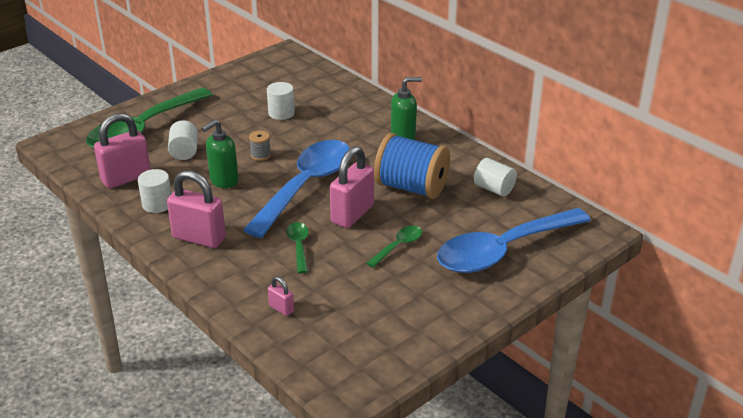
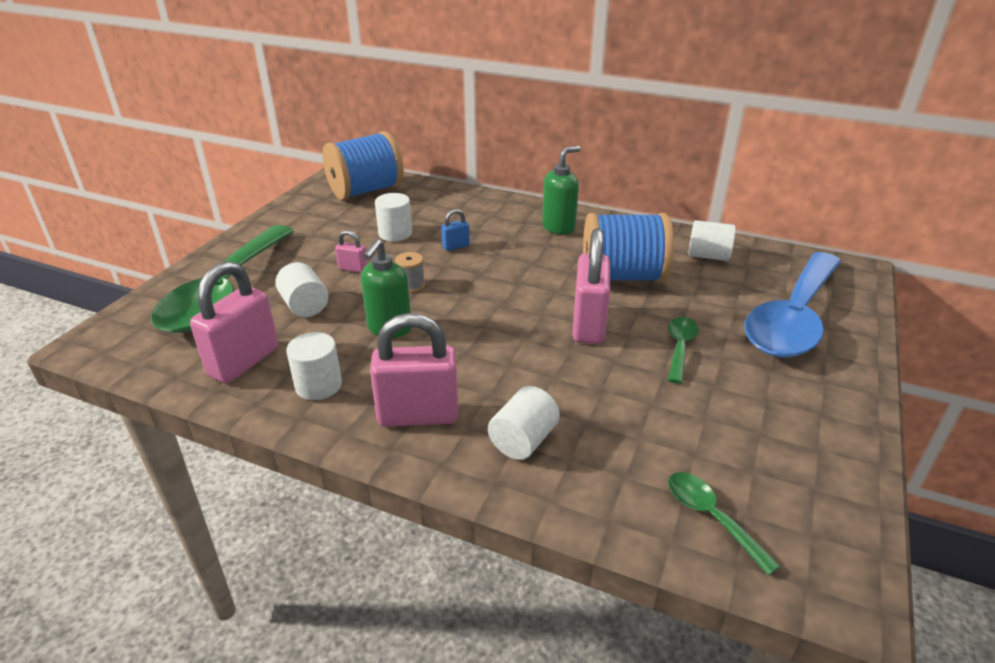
camera: 25 degrees left, 0 degrees up
blue spoon [243,140,350,238] -> none
pink padlock [268,276,294,316] -> pink padlock moved to [335,230,367,273]
green spoon [286,222,309,274] -> green spoon moved to [668,472,781,576]
none -> blue spool [322,131,404,200]
none -> blue padlock [441,209,470,251]
none -> white cylinder [488,386,560,460]

